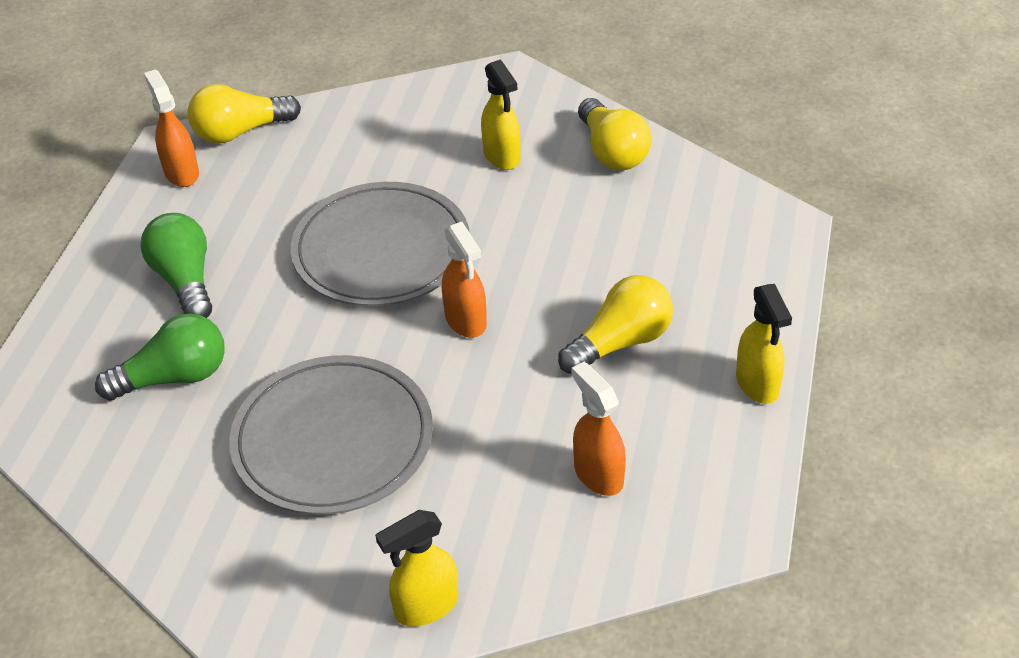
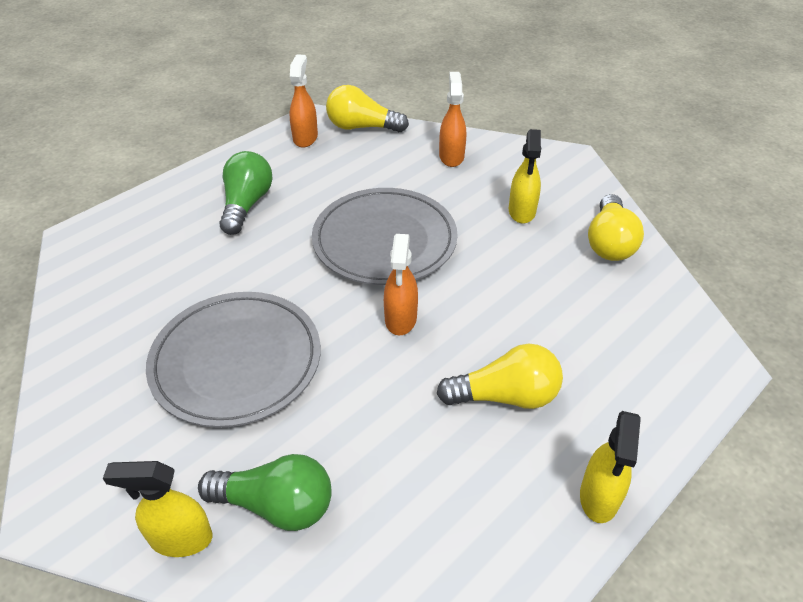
camera: 30 degrees right, 0 degrees up
green light bulb [95,313,225,401] -> green light bulb moved to [198,454,332,531]
orange spray bottle [572,362,626,496] -> orange spray bottle moved to [439,72,466,167]

